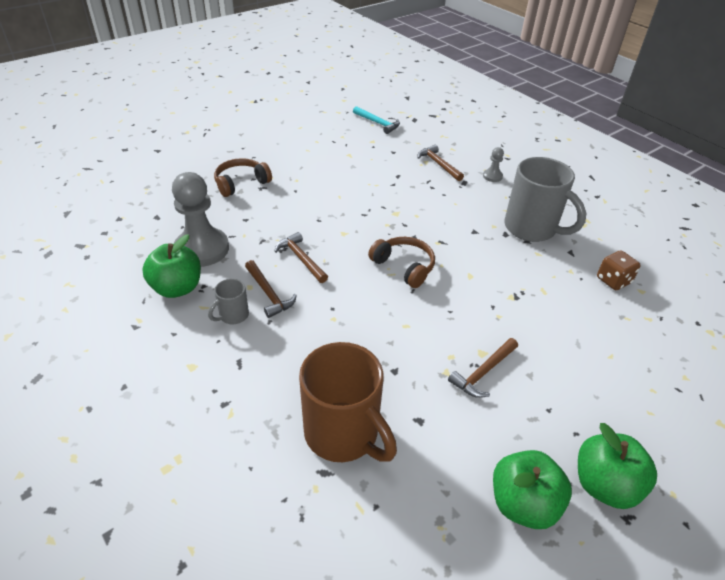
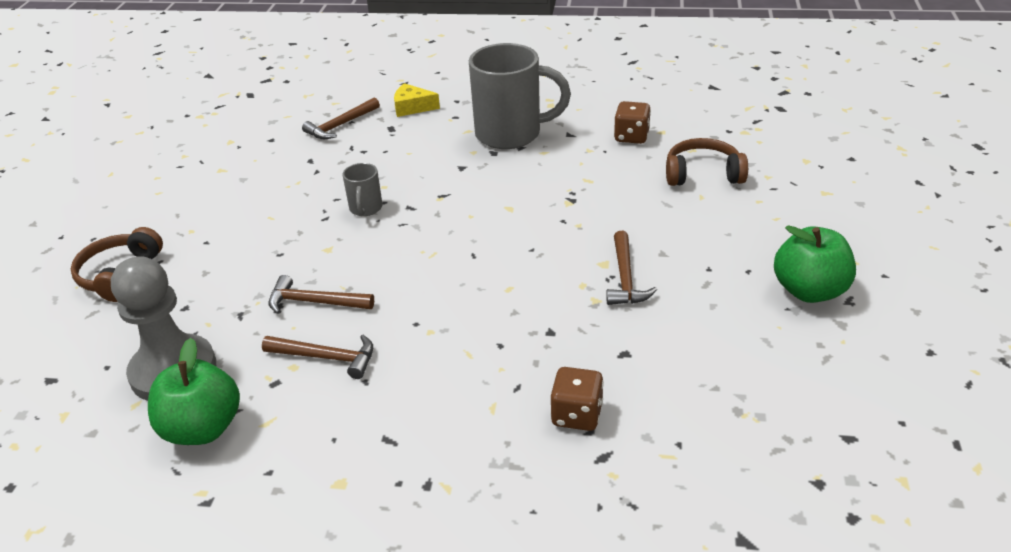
camera: 40 degrees left, 5 degrees down
grey mug [208,279,249,324] -> grey mug moved to [343,163,382,216]
brown mug [299,342,397,462] -> brown dice [550,367,604,431]
turquoise hammer [353,106,400,134] -> none
brown headphones [368,237,435,288] -> brown headphones moved to [666,138,748,186]
brown hammer [417,145,464,181] -> brown hammer turned 60 degrees counterclockwise [302,97,380,139]
grey pawn [483,147,504,182] -> yellow cheese [394,83,440,117]
green apple [493,450,572,529] -> none

